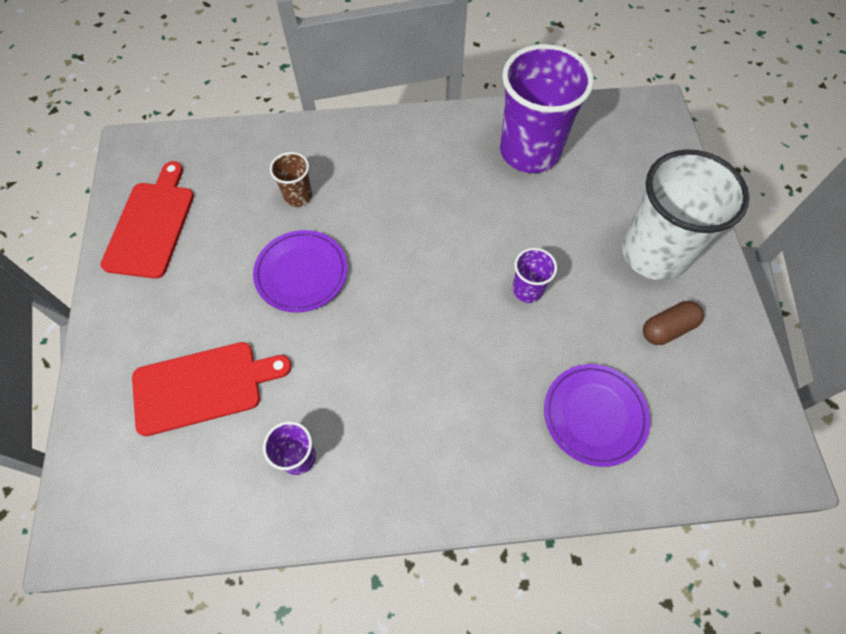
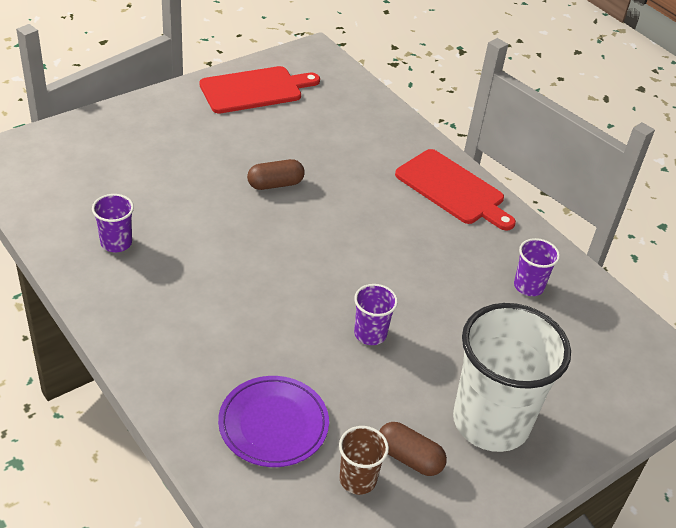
camera: 55 degrees right, 20 degrees down
red cutting board [132,342,291,436] -> red cutting board moved to [395,149,516,231]
purple plate [253,230,347,313] -> brown capsule [247,159,305,190]
brown cup [270,152,312,207] -> brown cup moved to [339,426,389,495]
purple cup [500,44,594,173] -> purple cup [514,238,560,296], size x0.45

